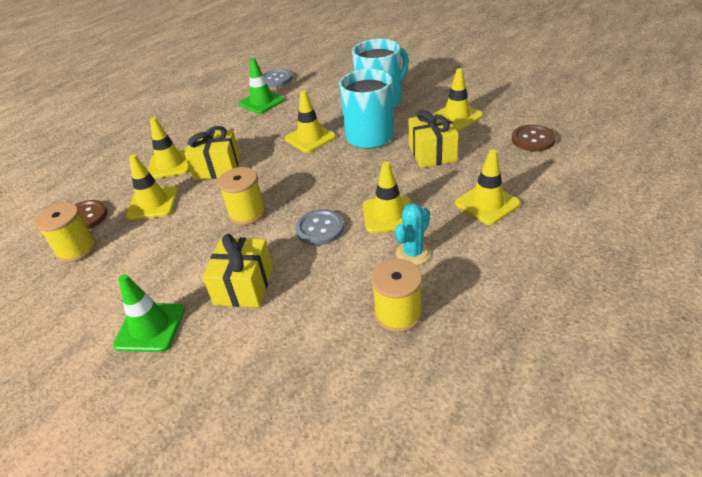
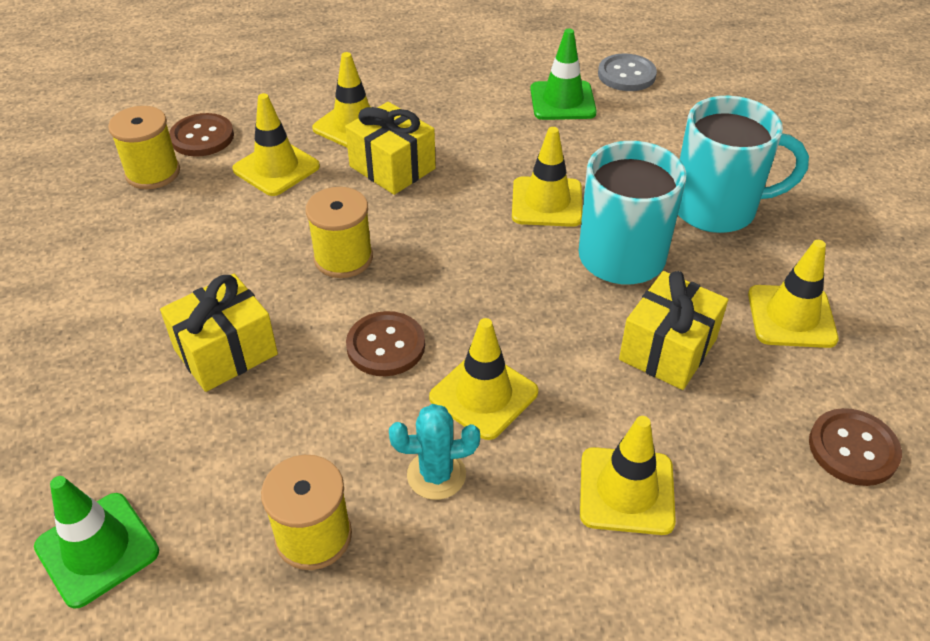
camera: 40 degrees right, 5 degrees up
green traffic cone [113,274,185,352] -> green traffic cone moved to [34,476,159,609]
grey button [295,209,344,245] -> brown button [346,311,425,376]

